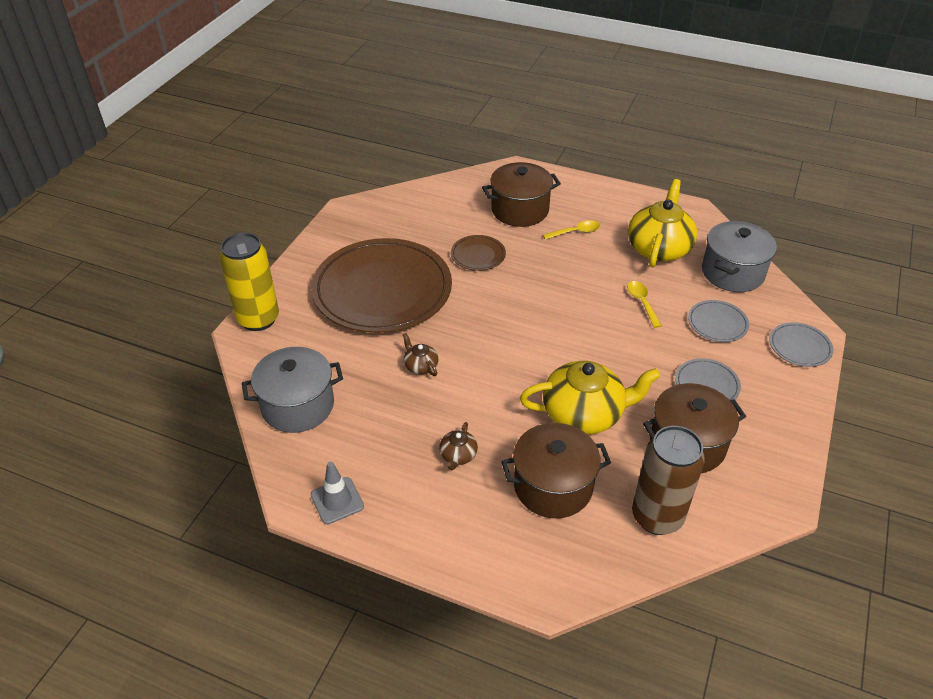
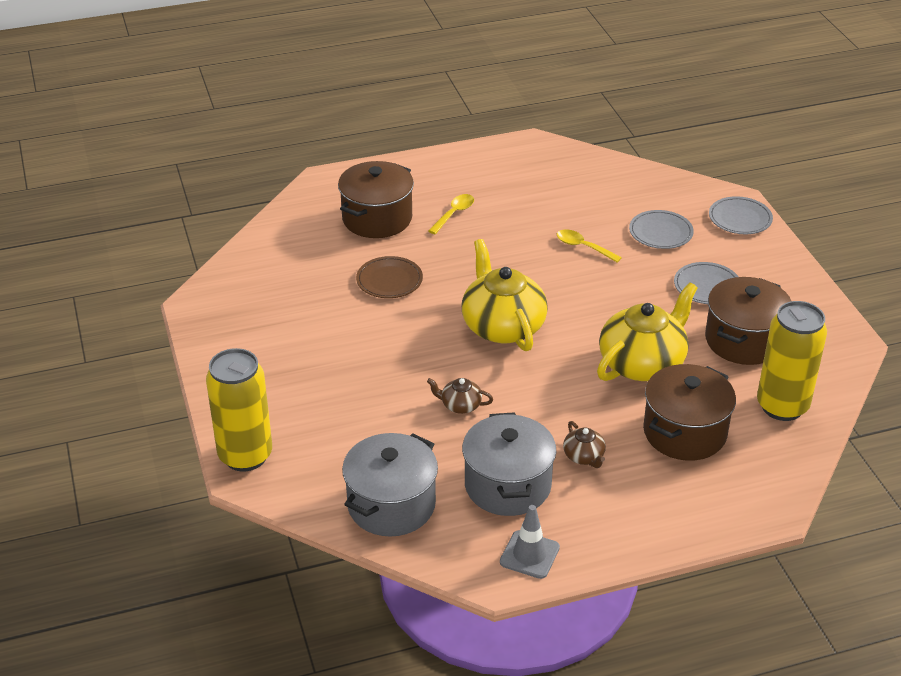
camera: 40 degrees left, 5 degrees down
brown plate [311,238,452,333] -> none
yellow teapot [628,179,697,267] -> yellow teapot moved to [462,239,548,351]
brown can [632,426,705,535] -> yellow can [757,301,827,421]
grey pot [702,221,777,292] -> grey pot moved to [462,412,556,516]

